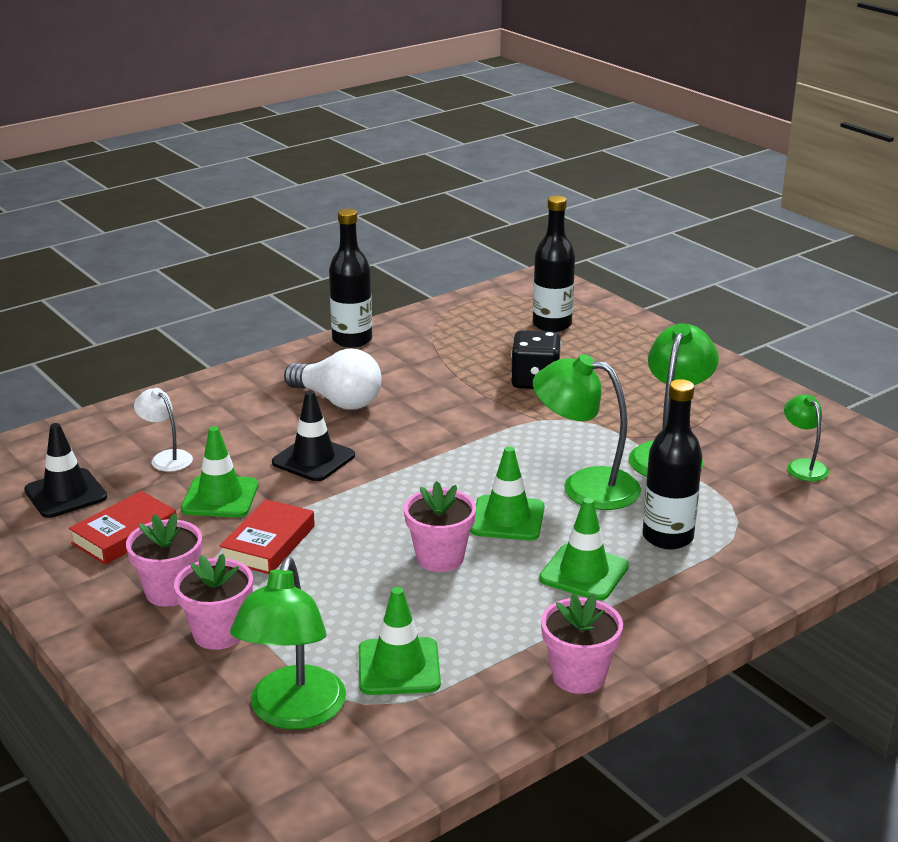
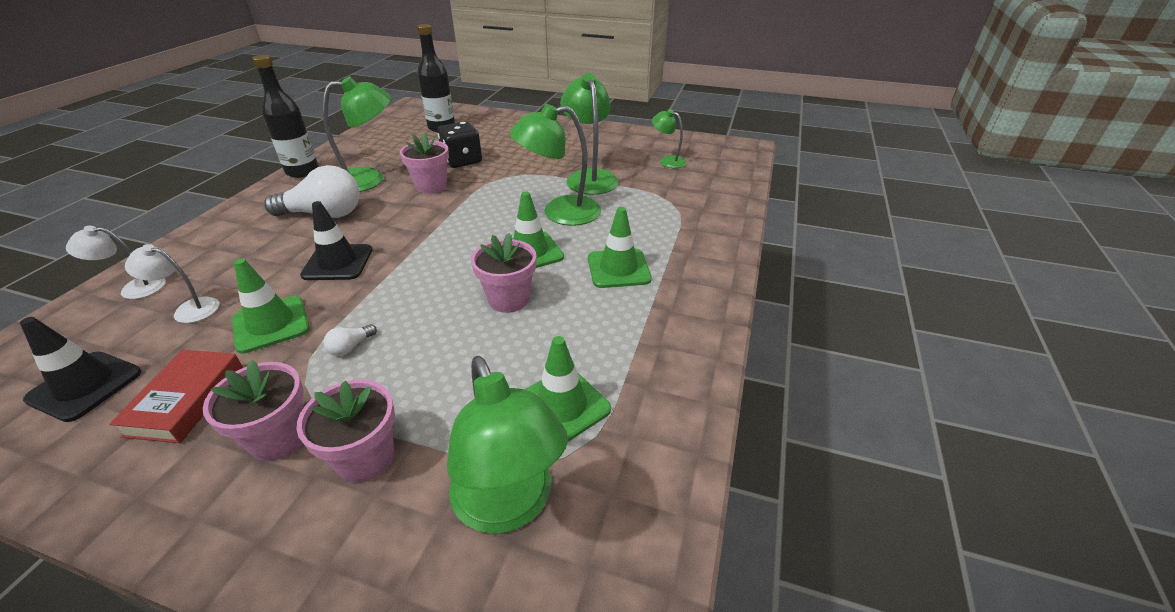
camera: 35 degrees left, 10 degrees up
red book [220,499,315,574] -> white light bulb [324,324,377,356]
pink flower pot [541,593,623,694] -> pink flower pot moved to [400,133,449,194]
black bottle [643,379,702,550] -> none
none -> white lamp [66,226,166,299]
none -> green lamp [322,76,391,192]

